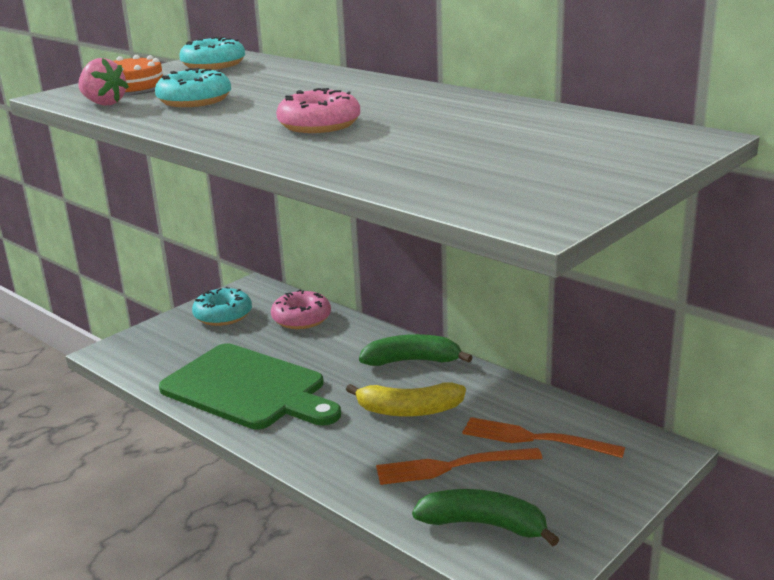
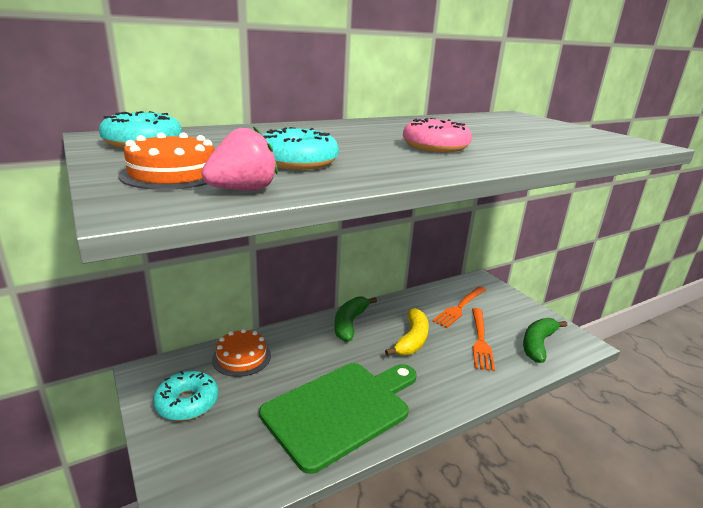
camera: 75 degrees left, 0 degrees up
pink donut [271,289,331,329] -> orange cake [212,329,271,377]

